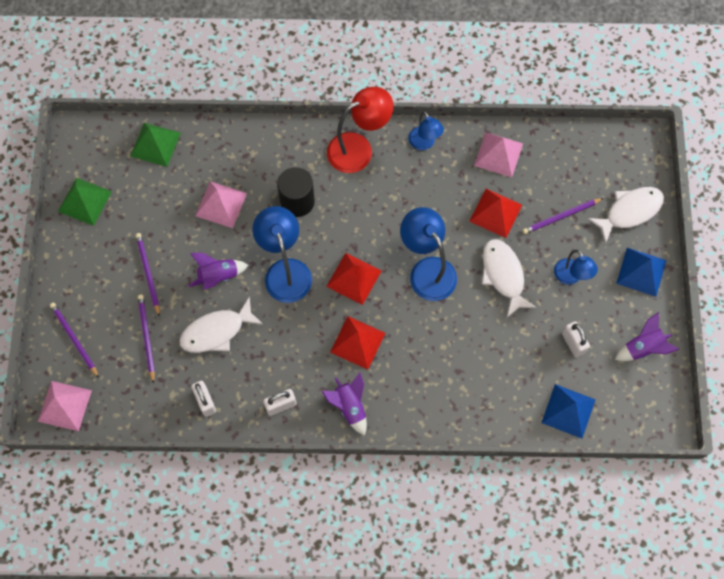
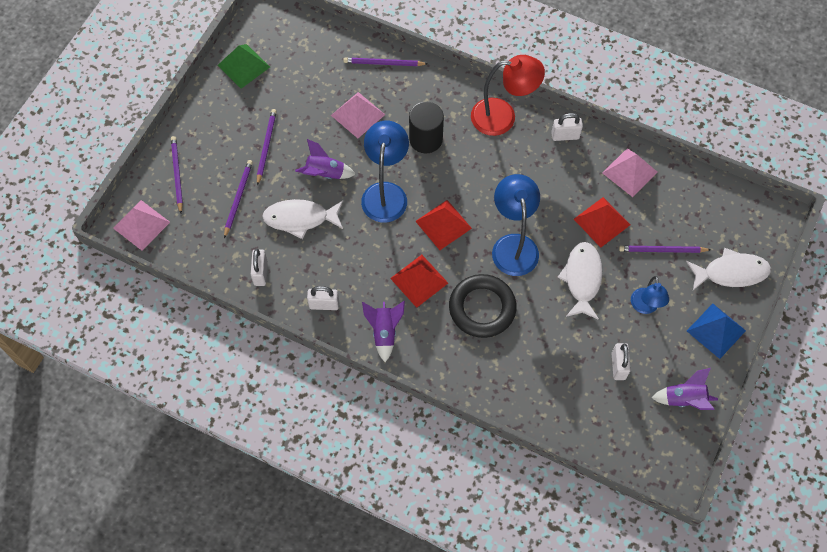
camera: 25 degrees right, 5 degrees down
green pyramid [130,123,181,167] -> none
blue lamp [408,111,444,150] -> white padlock [551,113,583,141]
blue pyramid [541,384,596,439] -> none
none -> purple pencil [343,57,427,66]
none -> black ring [449,274,517,338]

